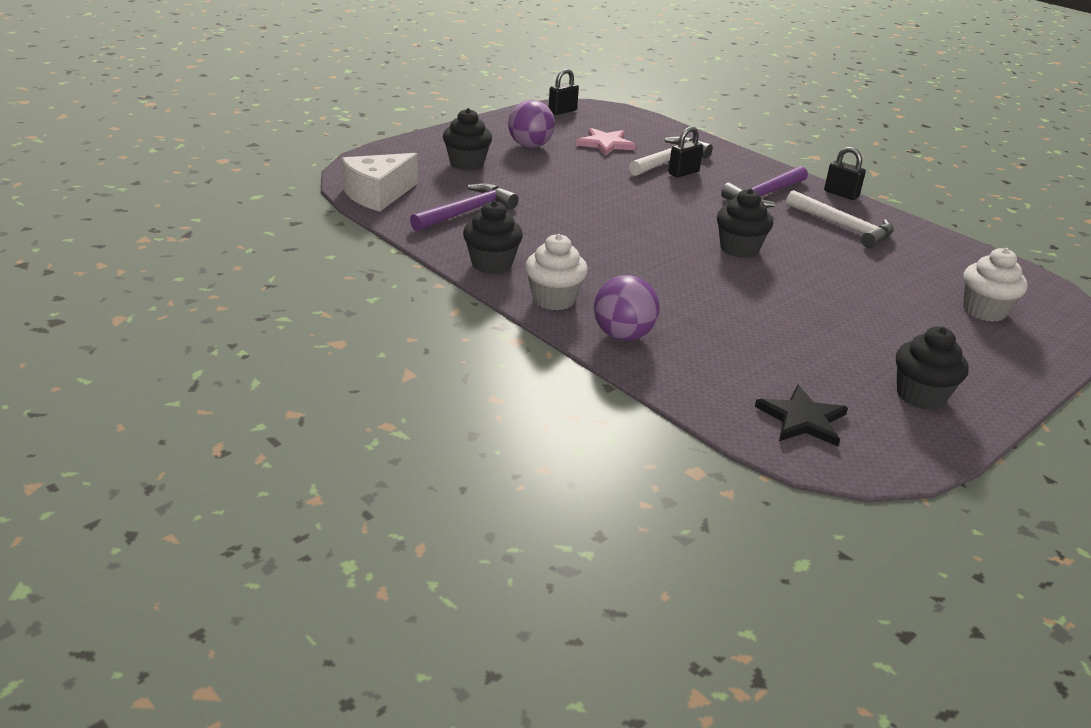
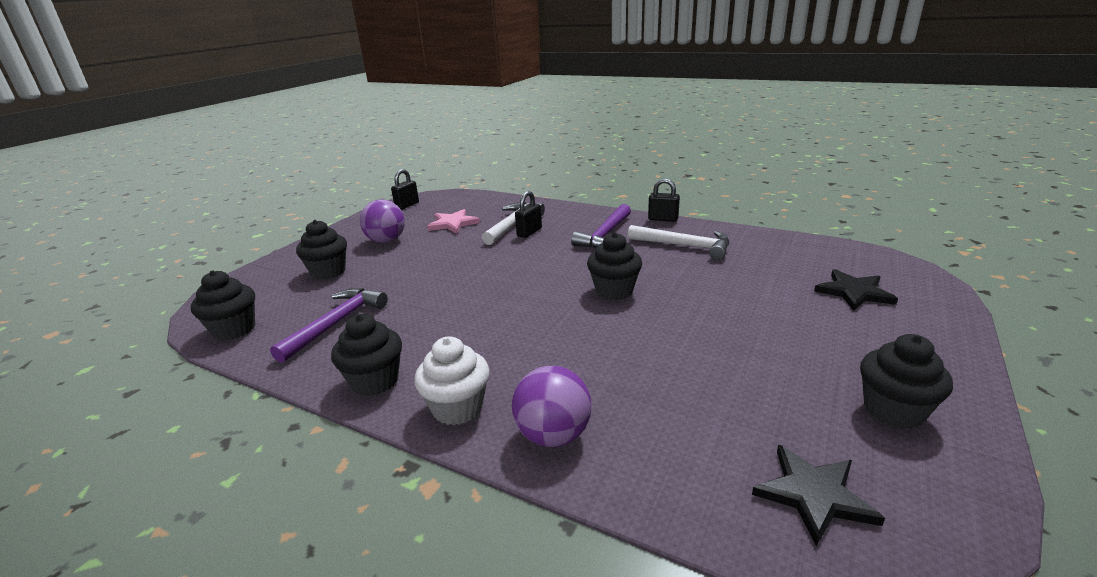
camera: 15 degrees left, 5 degrees down
white cheese [341,153,418,211] -> black cupcake [191,270,255,341]
white cupcake [963,248,1028,322] -> black star [814,269,898,311]

